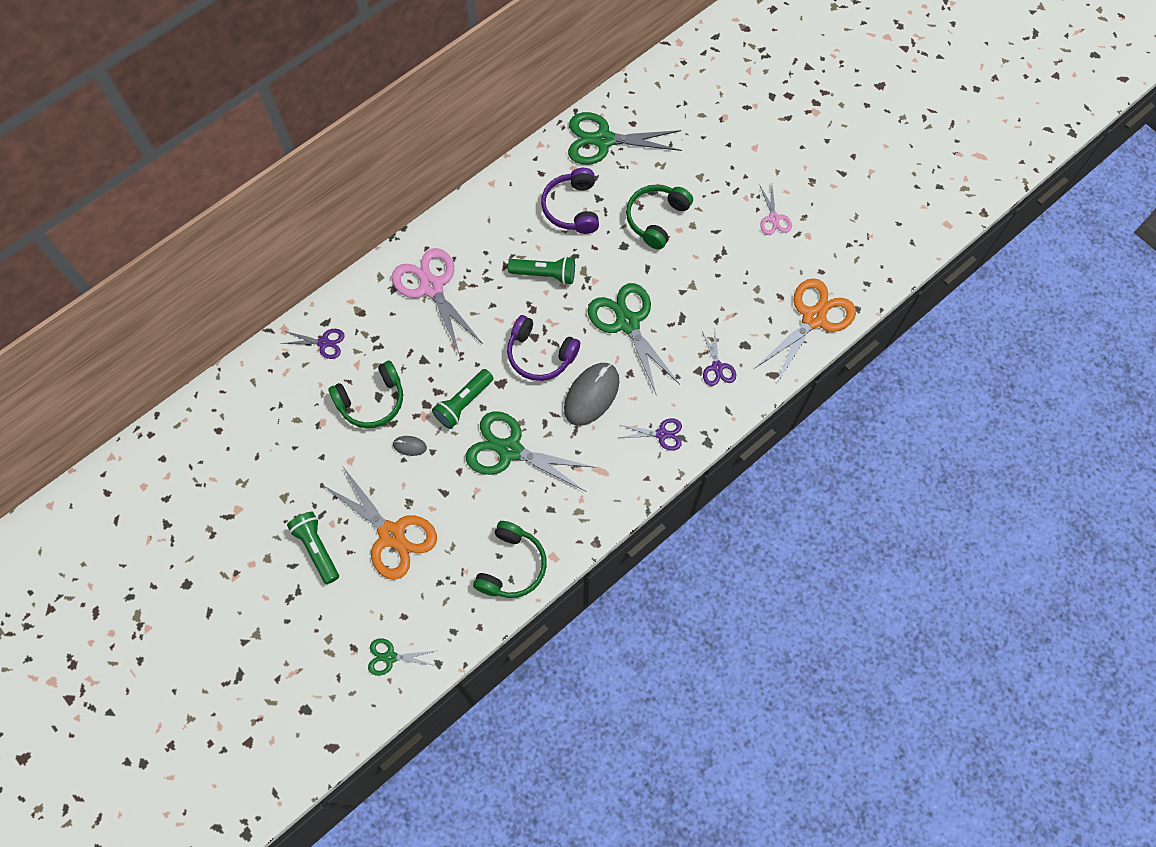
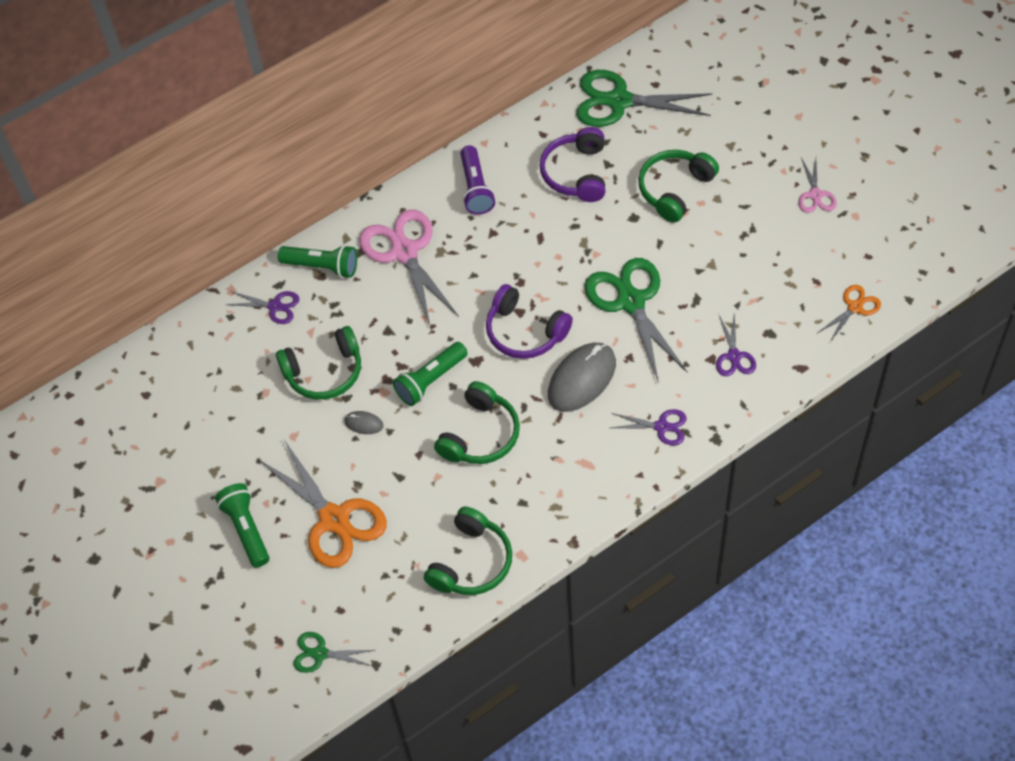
camera: 10 degrees right, 10 degrees down
green scissors [466,411,596,491] -> green headphones [434,381,520,464]
green flashlight [508,256,575,285] -> green flashlight moved to [278,245,357,278]
orange scissors [755,278,856,383] -> orange scissors [817,285,881,342], size x0.51
none -> purple flashlight [460,145,495,215]

